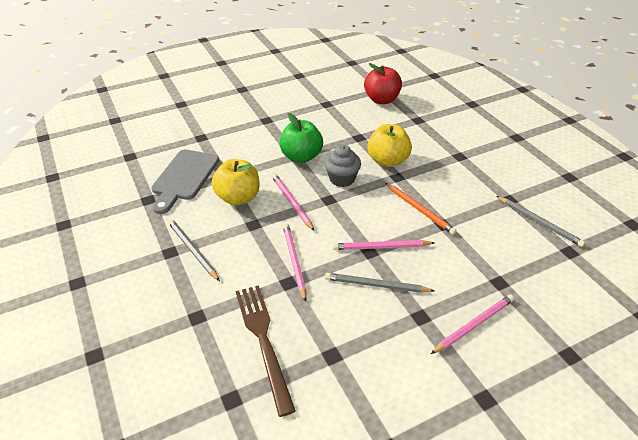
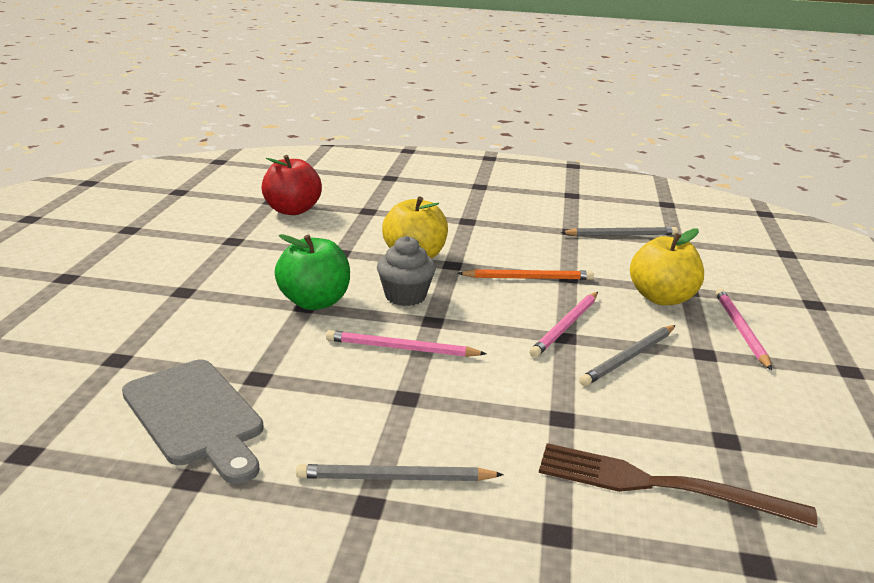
camera: 55 degrees left, 15 degrees down
yellow apple [212,159,260,205] -> yellow apple moved to [630,229,704,305]
pink pencil [283,224,306,302] -> none

